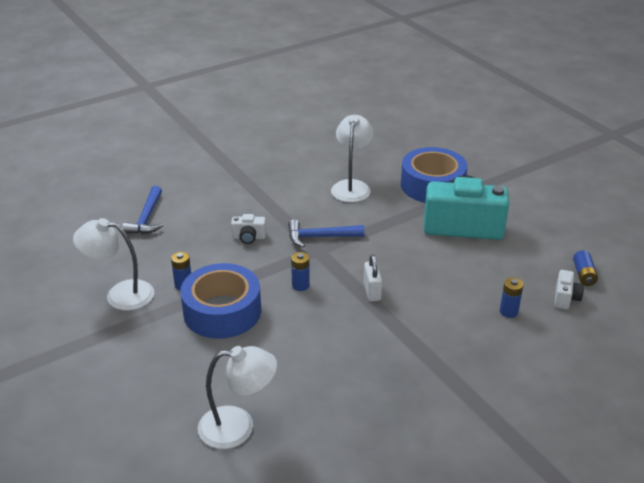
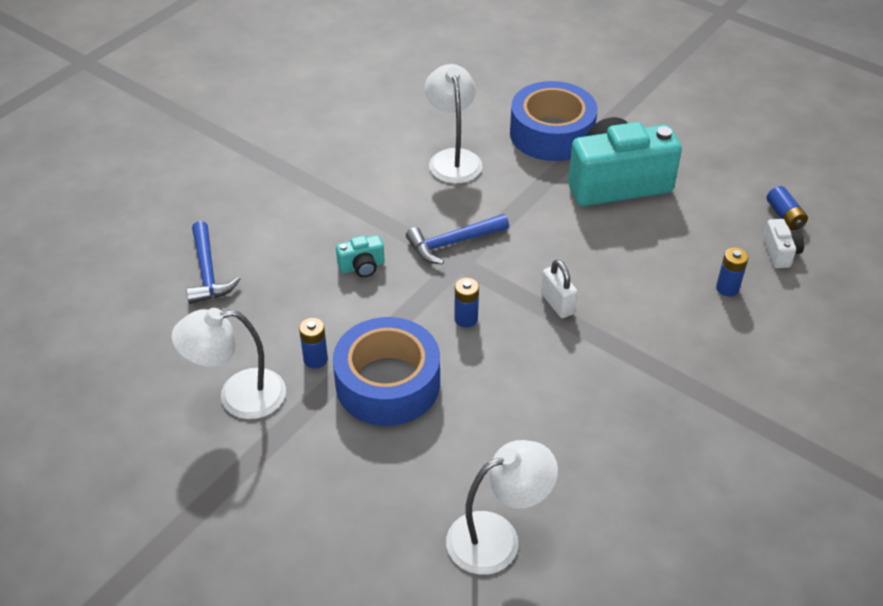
camera: 20 degrees left, 10 degrees up
white camera [231,214,266,244] -> turquoise camera [336,235,385,277]

